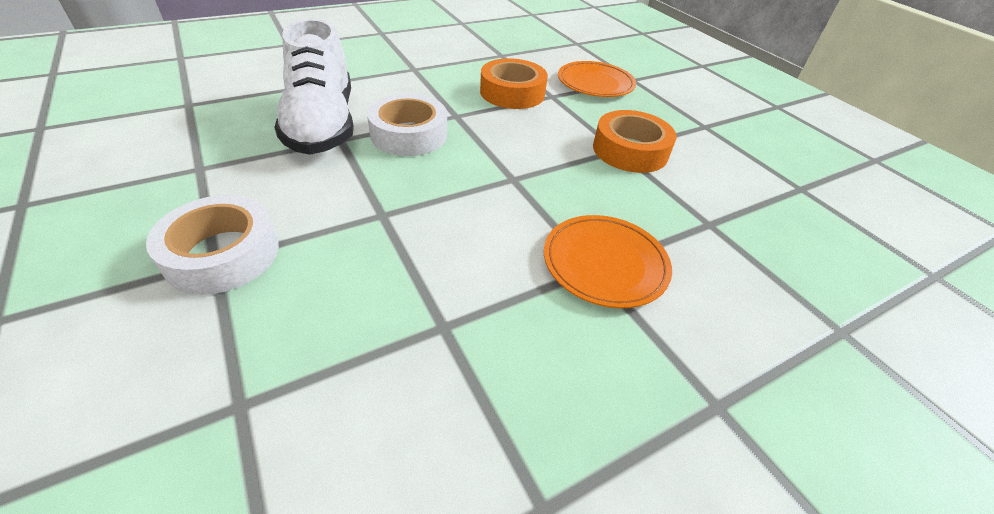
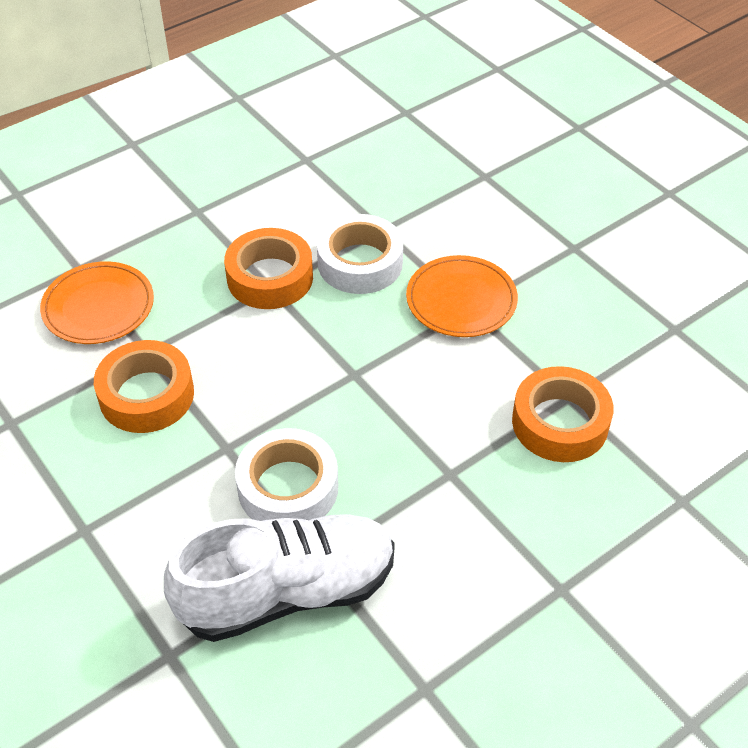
camera: 95 degrees left, 5 degrees up
white tape [146,195,279,295] -> white tape moved to [317,214,403,294]
none -> orange tape [512,366,614,462]

